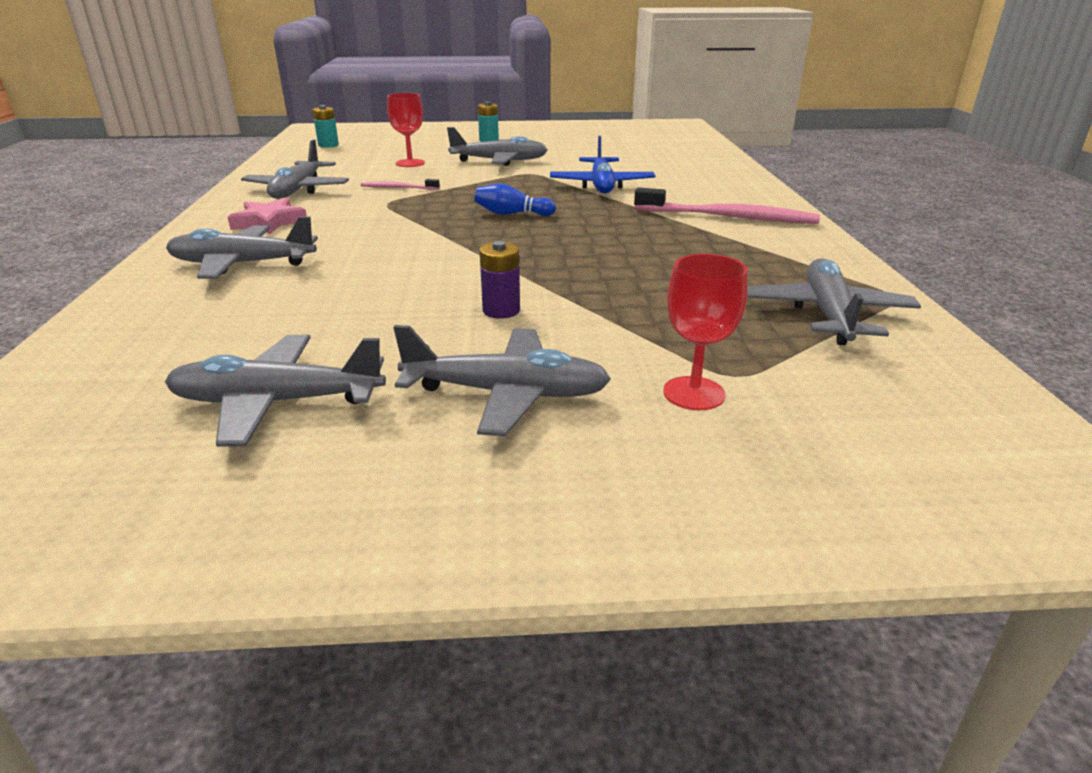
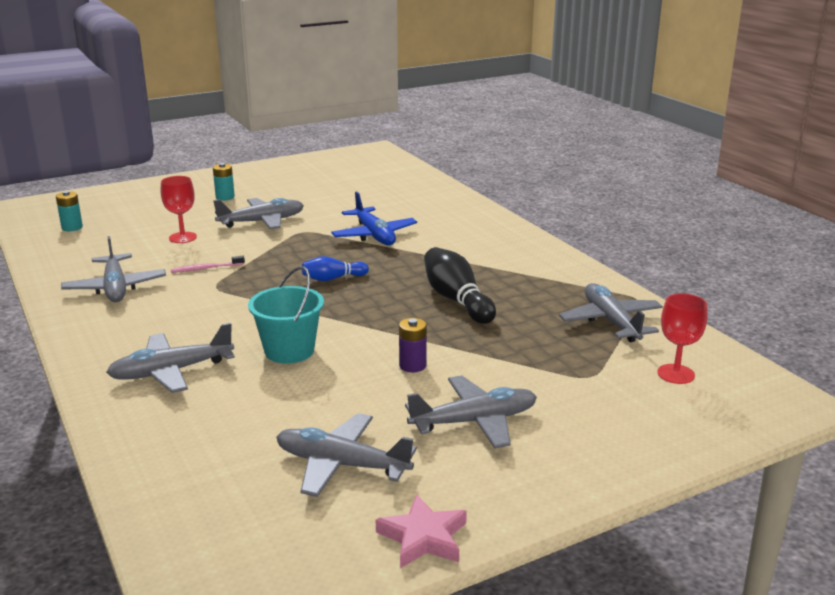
camera: 25 degrees left, 5 degrees down
grey plane [165,335,386,447] -> grey plane turned 45 degrees clockwise [276,413,417,497]
pink star [227,198,307,234] -> pink star moved to [376,494,467,568]
pink toothbrush [634,187,820,224] -> none
red goblet [663,254,748,410] -> red goblet moved to [657,294,707,384]
none -> turquoise bucket [248,266,324,364]
none -> black bowling pin [424,247,496,324]

